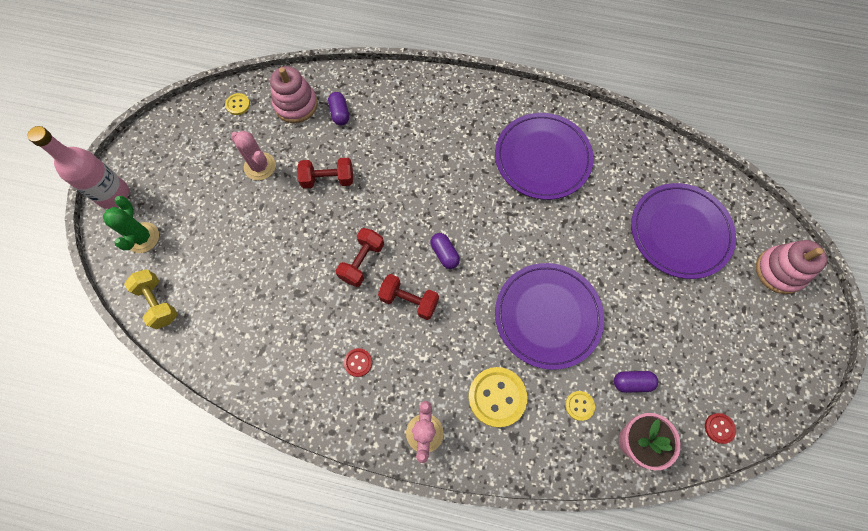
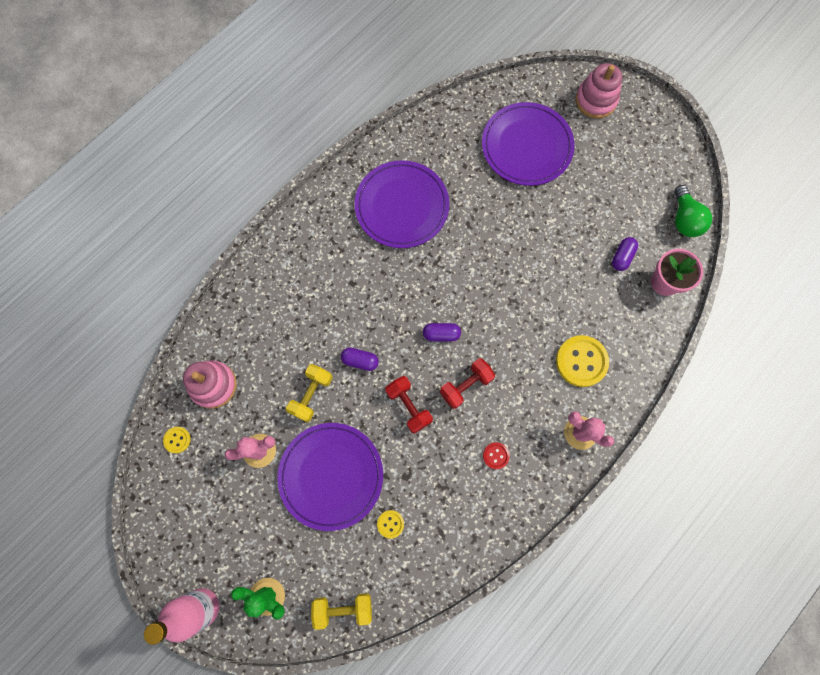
camera: 60 degrees left, 5 degrees up
red dumbbell [297,158,353,188] -> yellow dumbbell [286,364,333,422]
purple capsule [328,92,349,126] -> purple capsule moved to [341,348,379,371]
purple plate [495,263,604,370] -> purple plate moved to [277,423,383,531]
yellow button [565,391,595,421] -> yellow button moved to [377,510,404,539]
red button [705,413,736,444] -> green light bulb [674,185,712,237]

